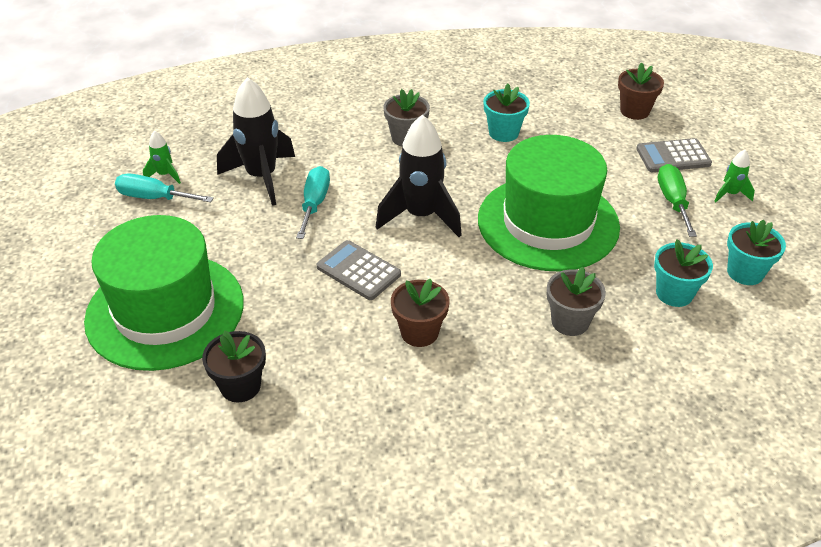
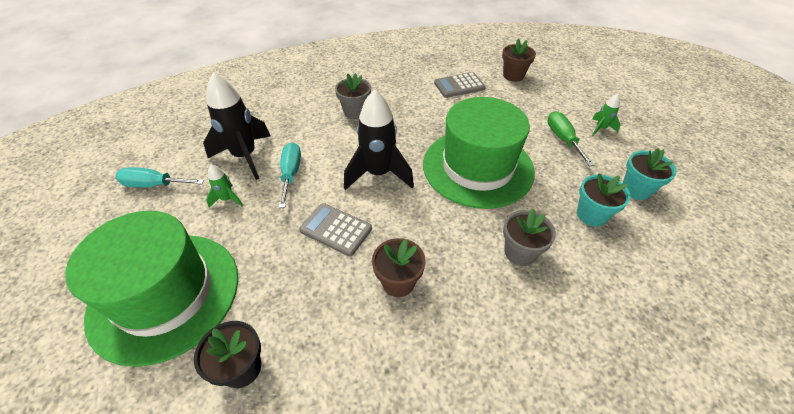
camera: 10 degrees left, 5 degrees up
green rocket [143,131,181,184] -> green rocket moved to [206,164,243,208]
turquoise flower pot [484,84,530,142] -> none
grey calculator [636,138,712,172] -> grey calculator moved to [434,72,486,98]

